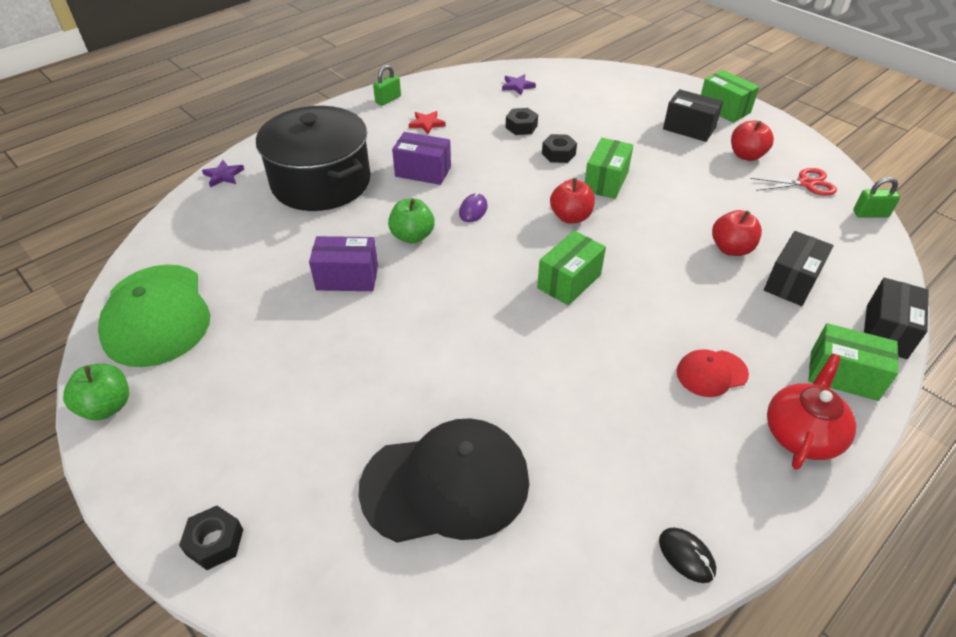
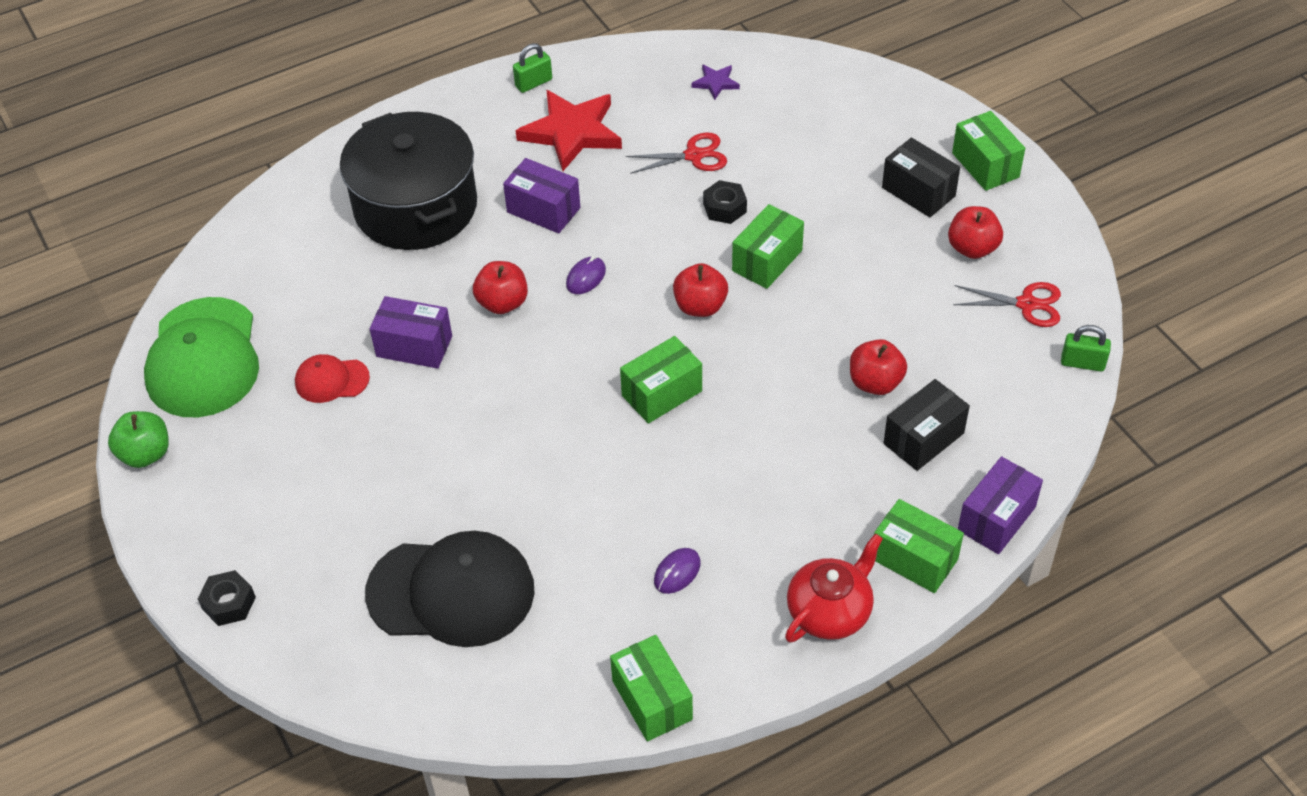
camera: 15 degrees right, 5 degrees up
purple star [202,160,244,187] -> none
green apple [388,198,435,244] -> red apple [473,261,528,314]
red star [409,111,446,134] -> red star [516,90,622,171], size x2.16
black nut [506,108,538,135] -> red scissors [626,132,727,174]
black mouse [659,528,716,583] -> green box [610,635,693,742]
red cap [677,349,749,397] -> red cap moved to [295,354,370,403]
black box [864,278,929,359] -> purple box [958,456,1043,554]
none -> purple mouse [654,548,701,594]

